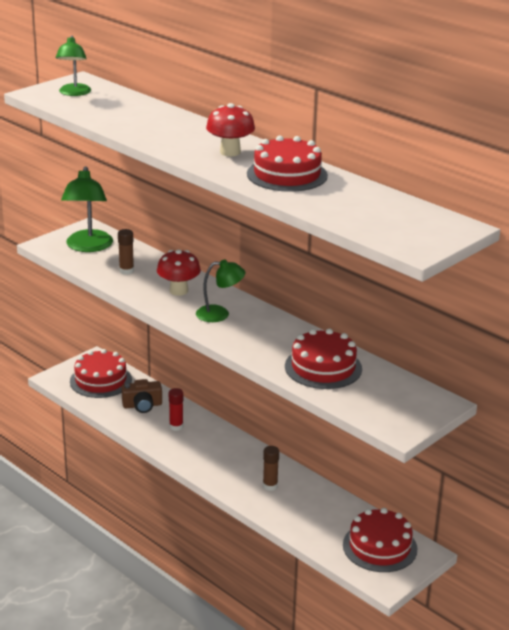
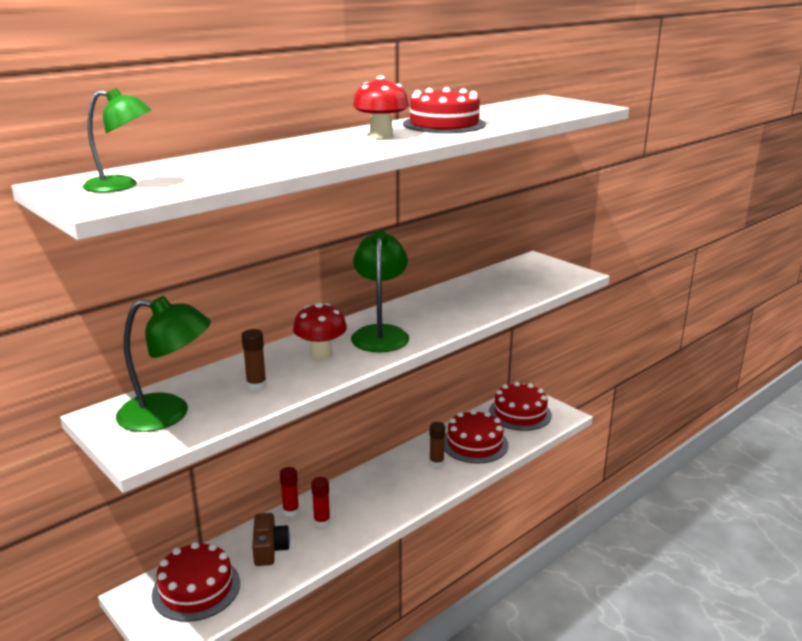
camera: 85 degrees left, 5 degrees down
green lamp [196,259,246,322] -> green lamp [351,230,409,352], size x1.55
red cake [285,328,362,389] -> red cake moved to [444,410,508,463]
none -> red glue stick [280,467,299,517]

